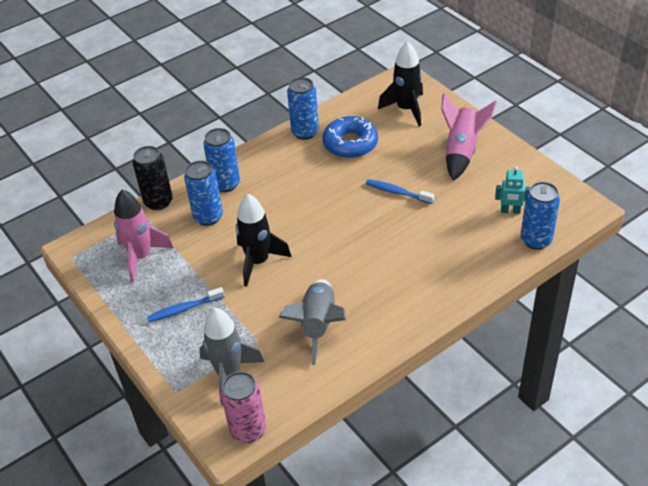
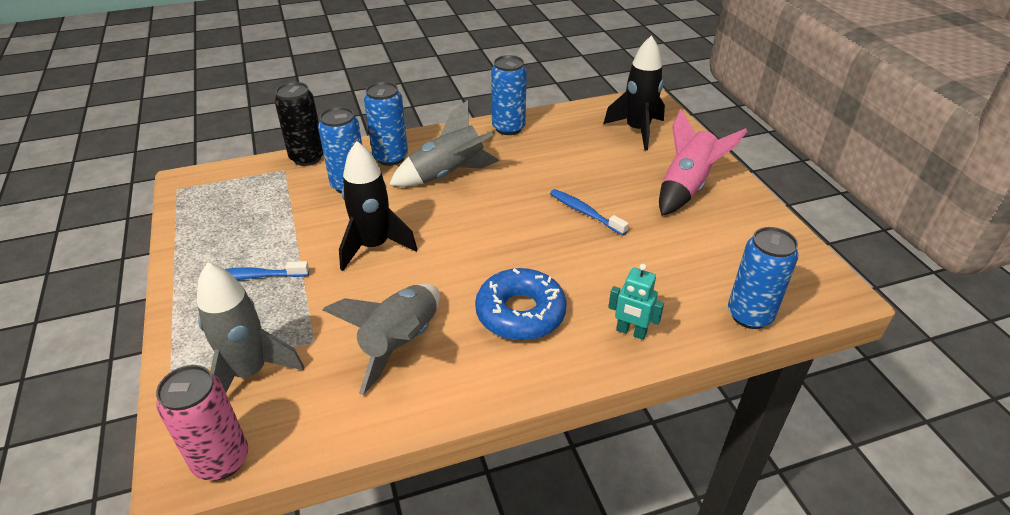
camera: 15 degrees right, 5 degrees down
pink rocket [114,190,173,282] -> none
blue donut [323,116,378,158] -> blue donut moved to [475,268,567,341]
turquoise robot [495,166,530,214] -> turquoise robot moved to [608,264,664,340]
none -> grey rocket [389,100,499,187]

